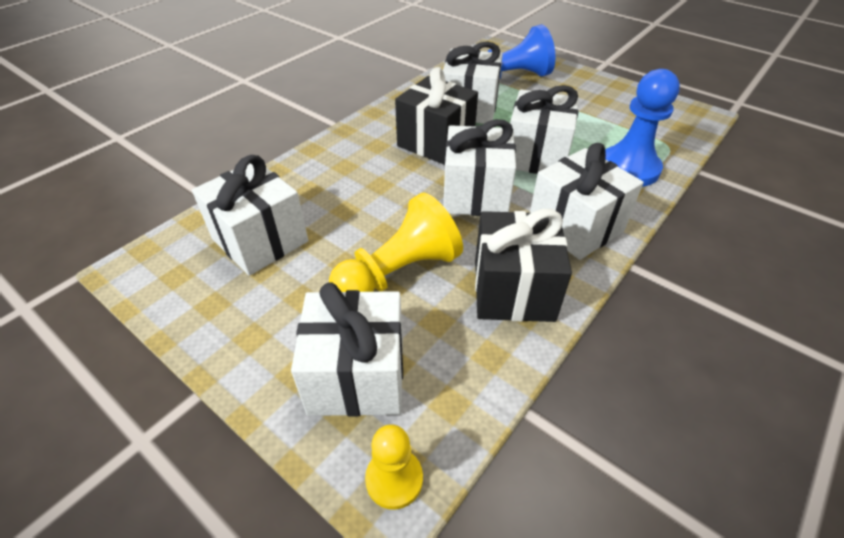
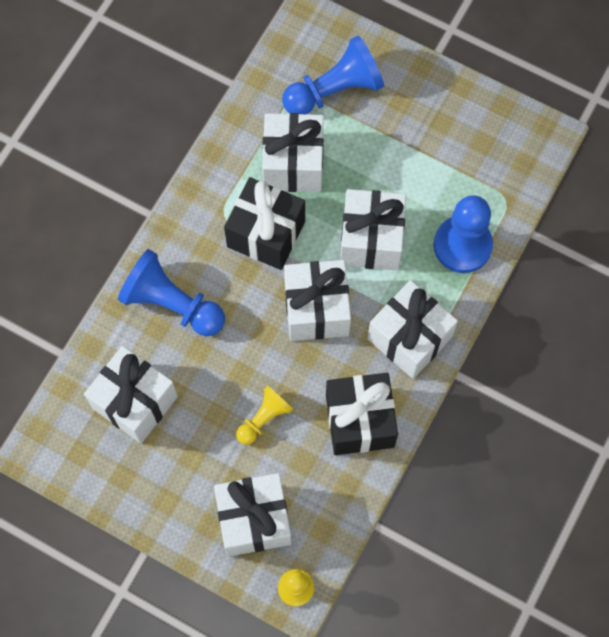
camera: 10 degrees left, 25 degrees up
yellow pawn [329,193,463,292] -> yellow pawn [236,386,293,445], size x0.57
none -> blue pawn [118,249,225,336]

